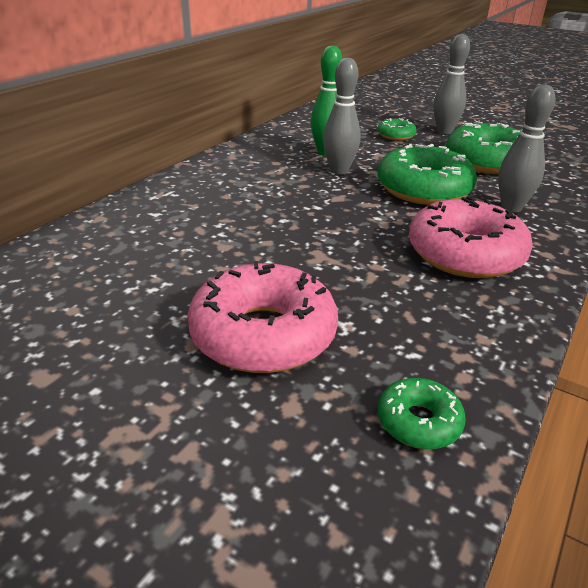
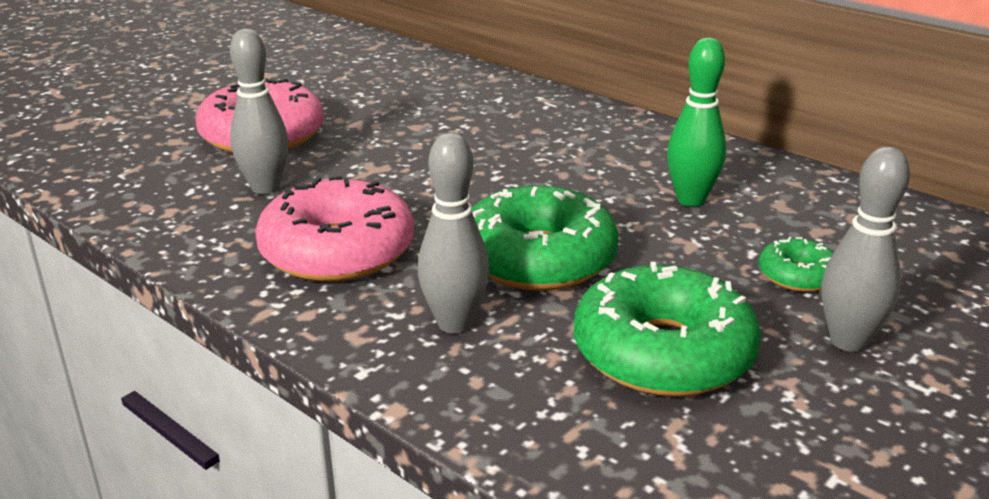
camera: 100 degrees right, 5 degrees down
grey bowling pin [323,57,361,175] -> grey bowling pin moved to [230,29,289,194]
green donut [378,378,466,449] -> none

